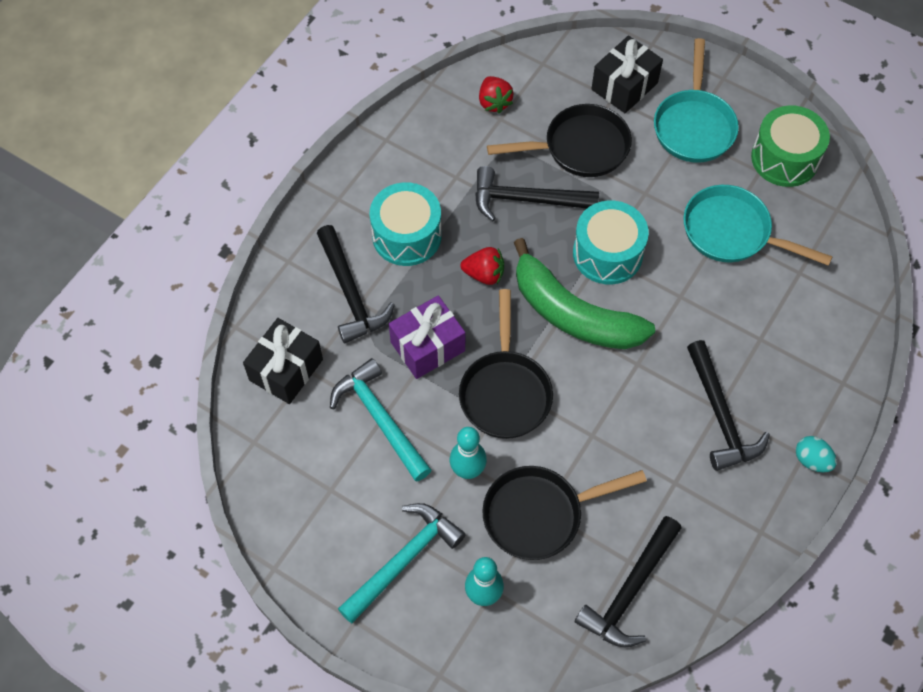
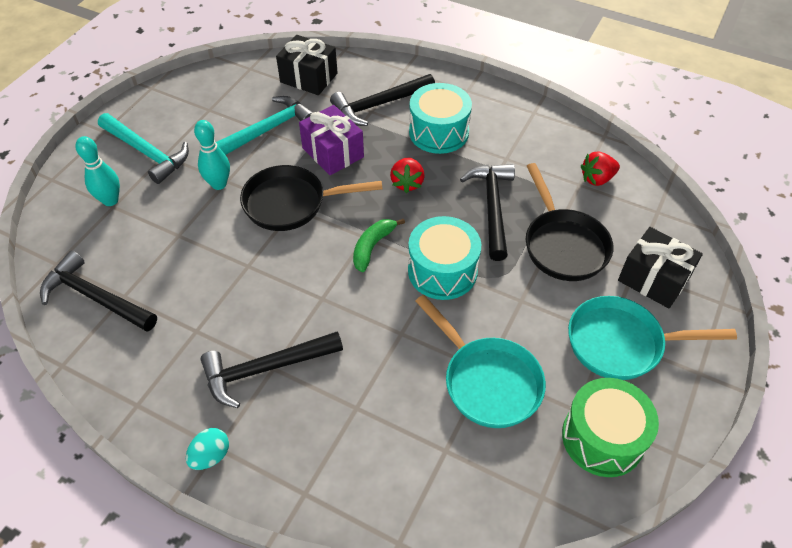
camera: 85 degrees right, 10 degrees down
black pan [482,466,647,560] -> none
green banana [514,238,655,349] -> green banana [353,219,405,272], size x0.48
turquoise pan [683,185,833,266] -> turquoise pan turned 120 degrees clockwise [416,295,546,428]

